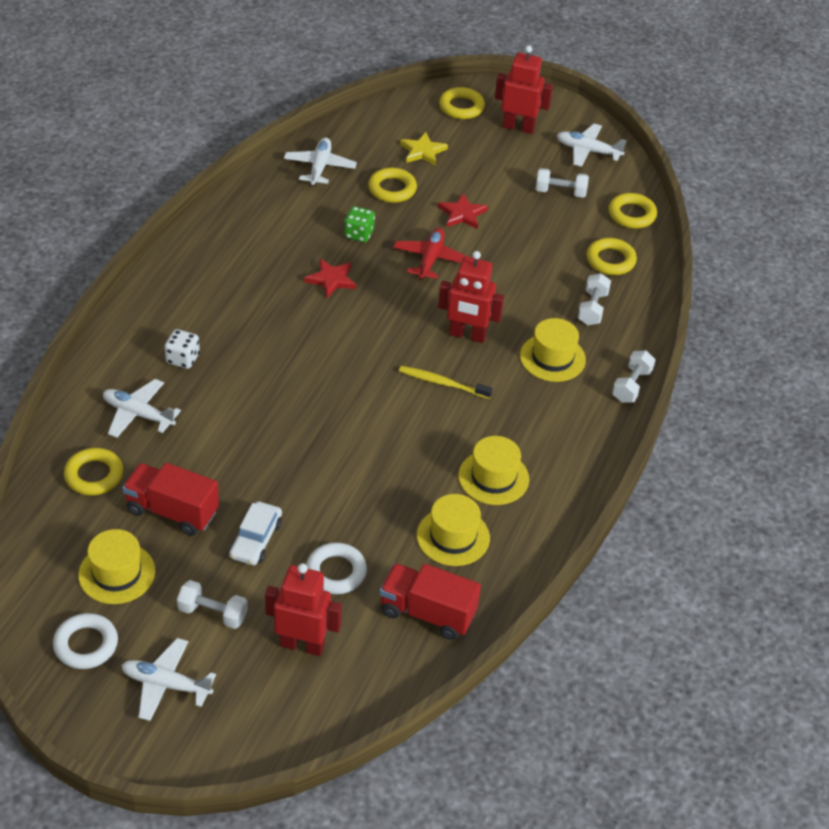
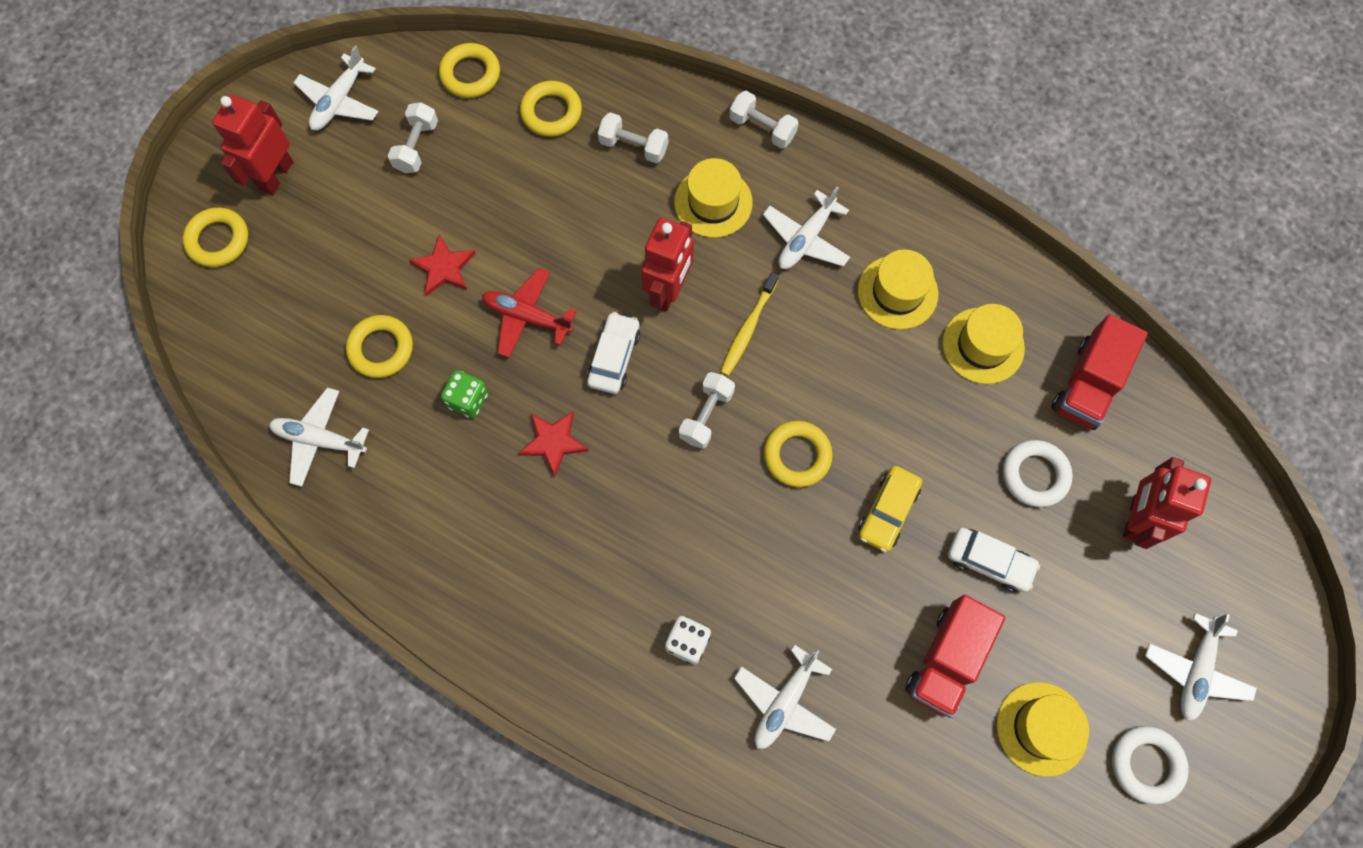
camera: 80 degrees left, 25 degrees up
yellow ring [64,448,123,495] -> yellow ring moved to [764,421,833,487]
white dumbbell [177,580,248,629] -> white dumbbell moved to [679,372,735,449]
yellow star [400,132,448,166] -> none
none -> white car [587,312,640,394]
none -> white plane [763,186,850,269]
none -> yellow car [858,466,922,552]

